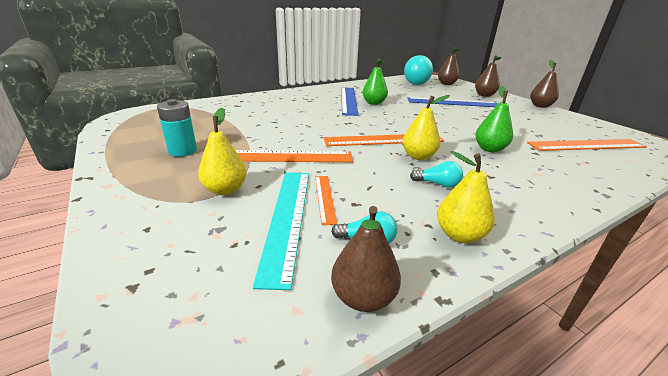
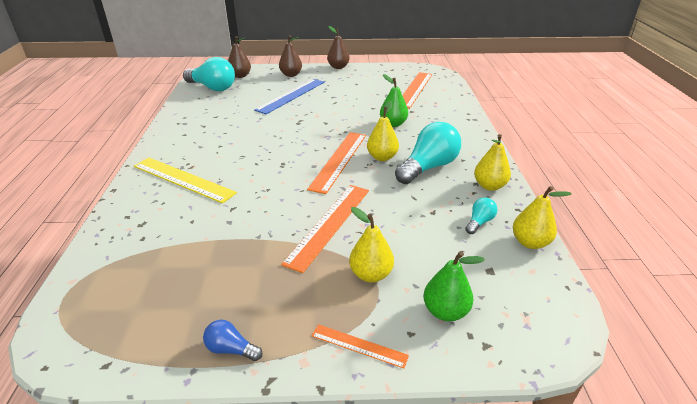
camera: 60 degrees left, 5 degrees up
turquoise battery [157,99,197,157] -> none
turquoise ruler [253,172,309,290] -> none
orange ruler [315,176,337,225] -> orange ruler moved to [312,324,409,368]
brown pear [331,206,401,312] -> yellow pear [513,186,572,249]
blue ruler [341,87,359,116] -> none
green pear [362,59,388,105] -> green pear moved to [423,251,485,321]
turquoise light bulb [410,161,463,188] -> turquoise light bulb [395,122,461,184], size x2.13
none -> yellow ruler [134,158,237,203]
none -> blue light bulb [203,320,262,361]

